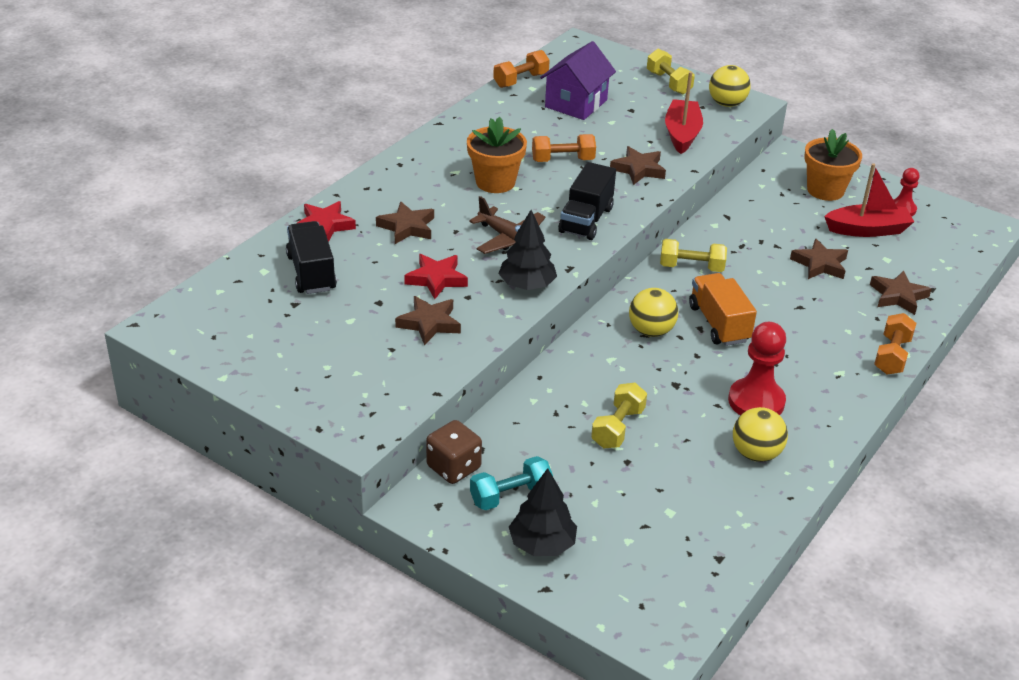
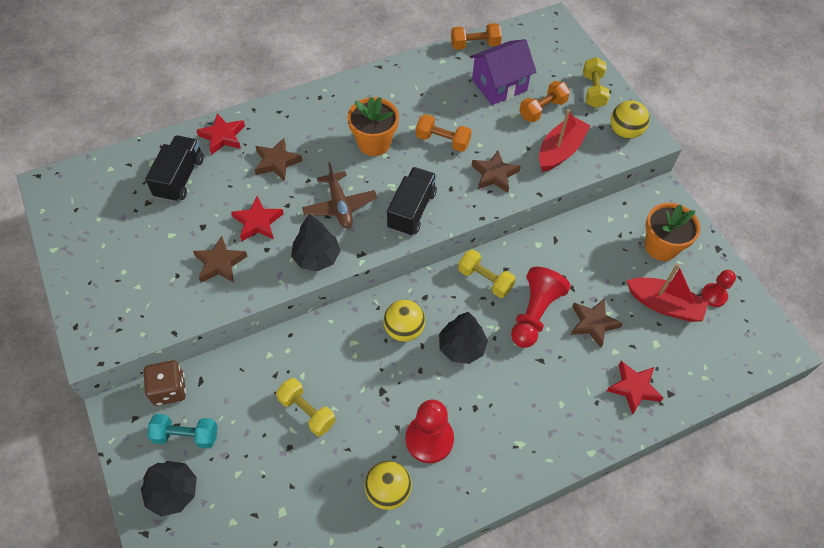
camera: 30 degrees right, 20 degrees up
black truck [558,162,616,240] -> black truck turned 150 degrees clockwise [387,167,437,236]
yellow dumbbell [591,383,647,449] -> yellow dumbbell turned 75 degrees clockwise [276,378,336,436]
orange truck [689,273,757,346] -> black tree [439,312,488,364]
brown star [870,271,932,315] -> red star [607,361,663,415]
orange dumbbell [874,313,916,375] -> orange dumbbell moved to [519,81,570,122]
none -> red pawn [511,267,571,348]

